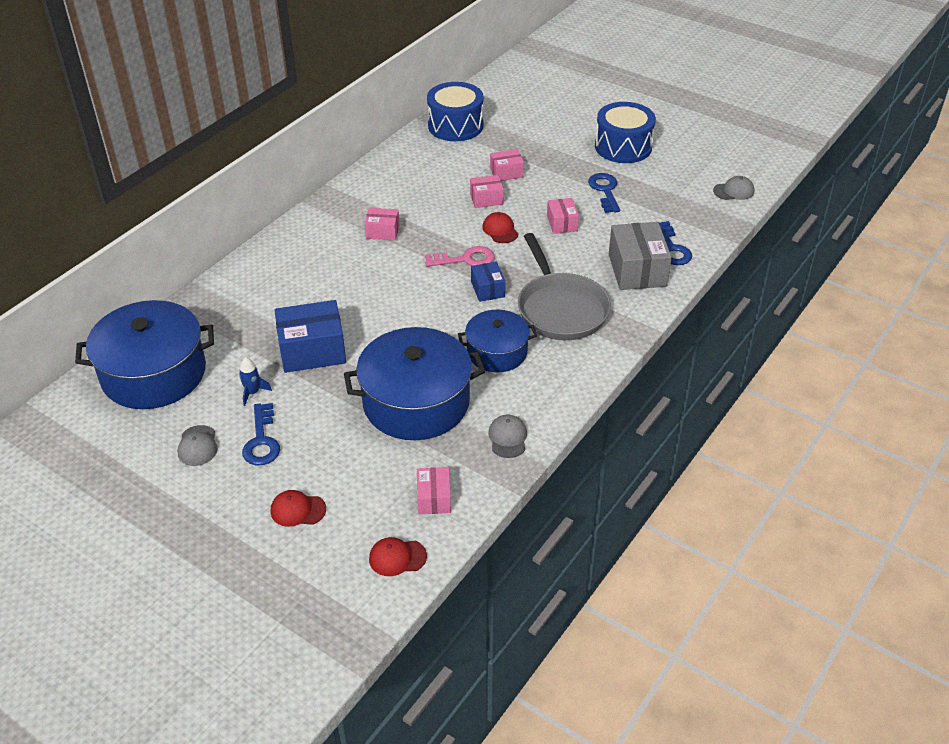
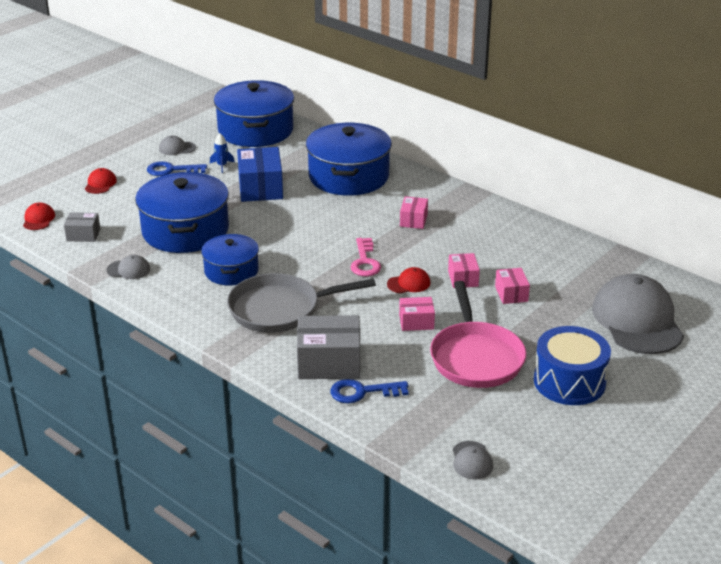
camera: 95 degrees right, 10 degrees down
pink box [417,467,451,514] -> grey box [64,212,100,242]
blue drum [427,82,484,141] -> none
blue box [471,262,505,302] -> none
blue key [588,173,620,213] -> pink pan [430,281,526,388]
none -> blue pot [306,123,392,196]
none -> grey cap [592,274,684,354]

